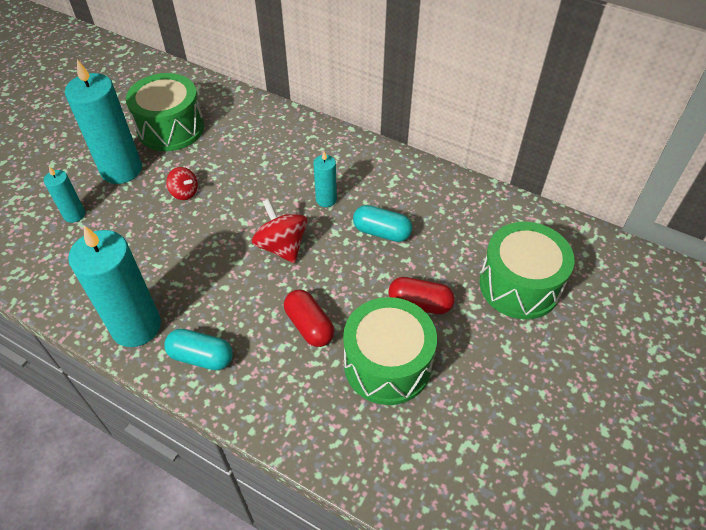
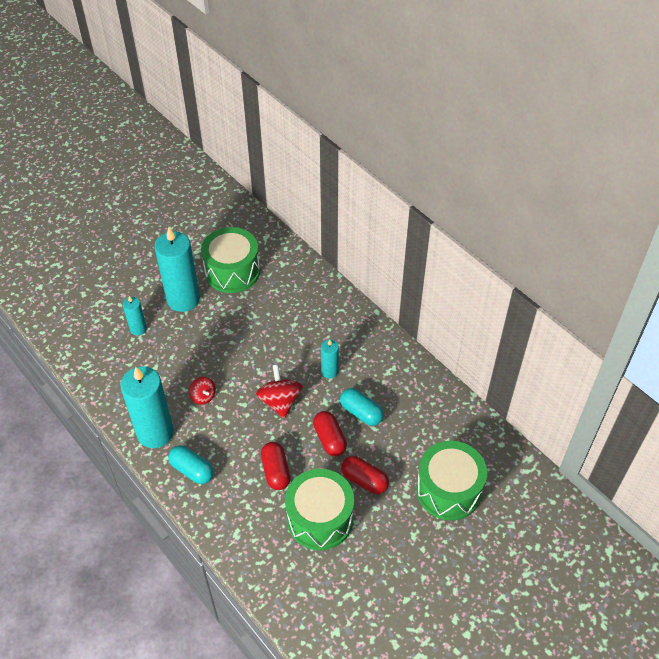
camera: 20 degrees right, 0 degrees up
red spinning top [166,167,198,200] -> red spinning top moved to [189,377,216,405]
none -> red capsule [313,411,347,457]

